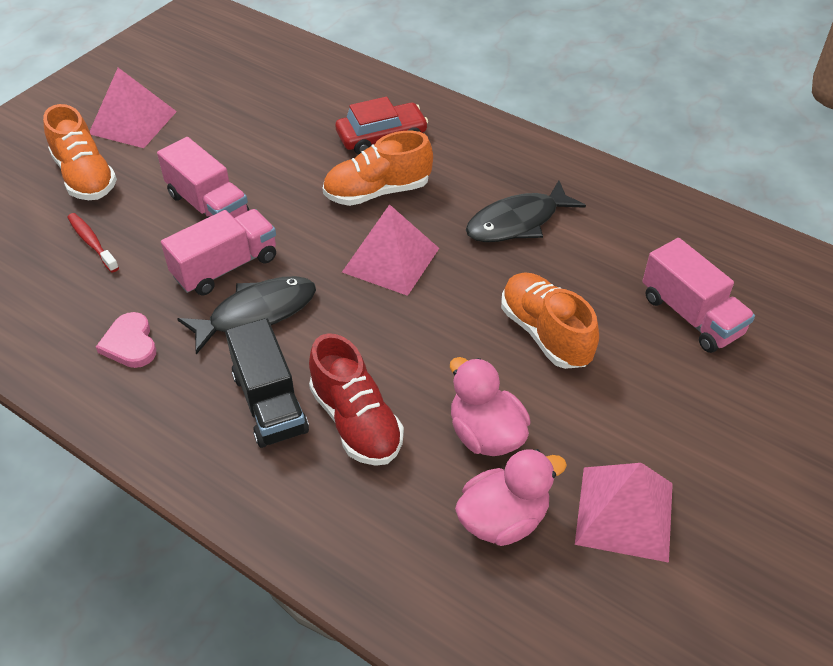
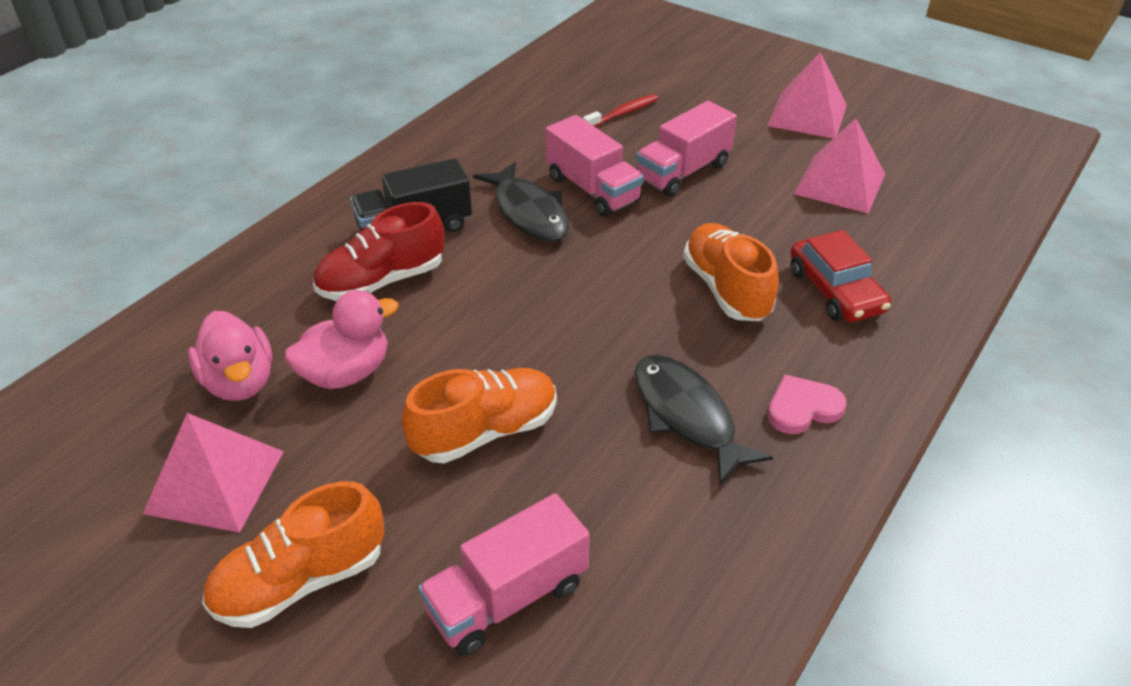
camera: 90 degrees right, 5 degrees down
orange shoe [43,104,117,200] -> orange shoe moved to [202,481,385,628]
pink heart [96,312,156,368] -> pink heart moved to [768,374,846,434]
pink pyramid [342,204,439,296] -> pink pyramid moved to [794,118,885,214]

